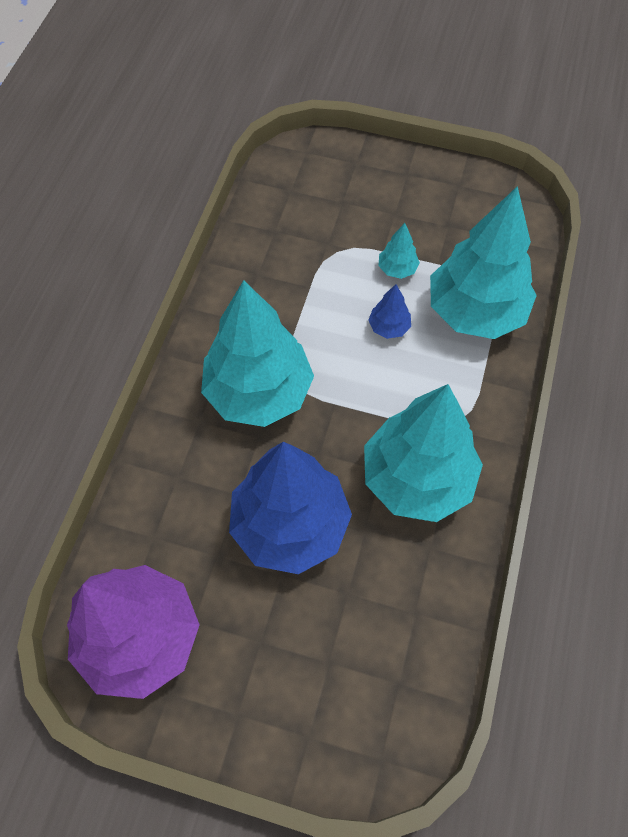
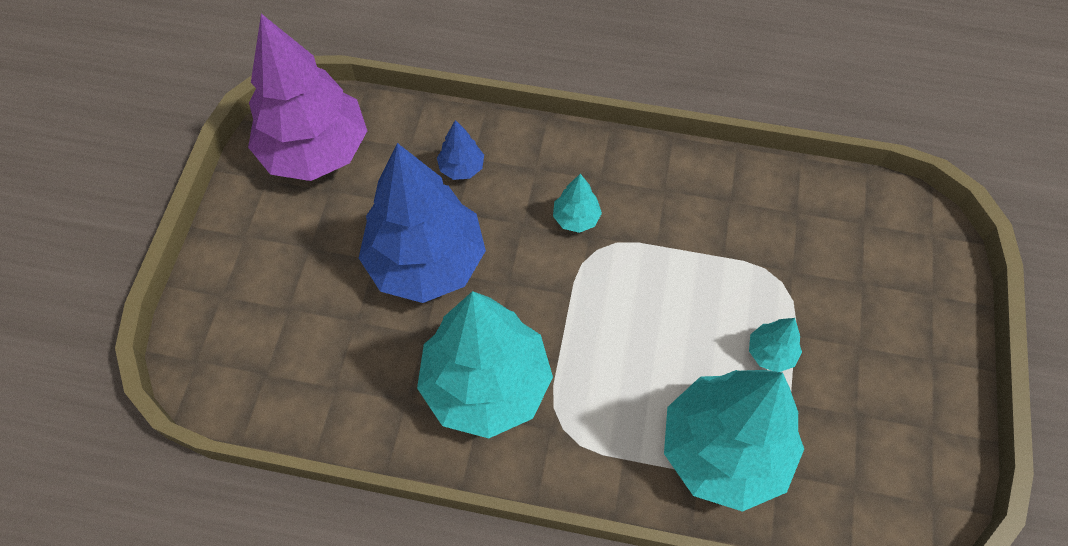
camera: 85 degrees right, 0 degrees up
turquoise tree [201,280,314,427] -> turquoise tree [553,174,602,233], size x0.41
blue tree [368,284,411,339] -> blue tree moved to [437,120,484,180]

